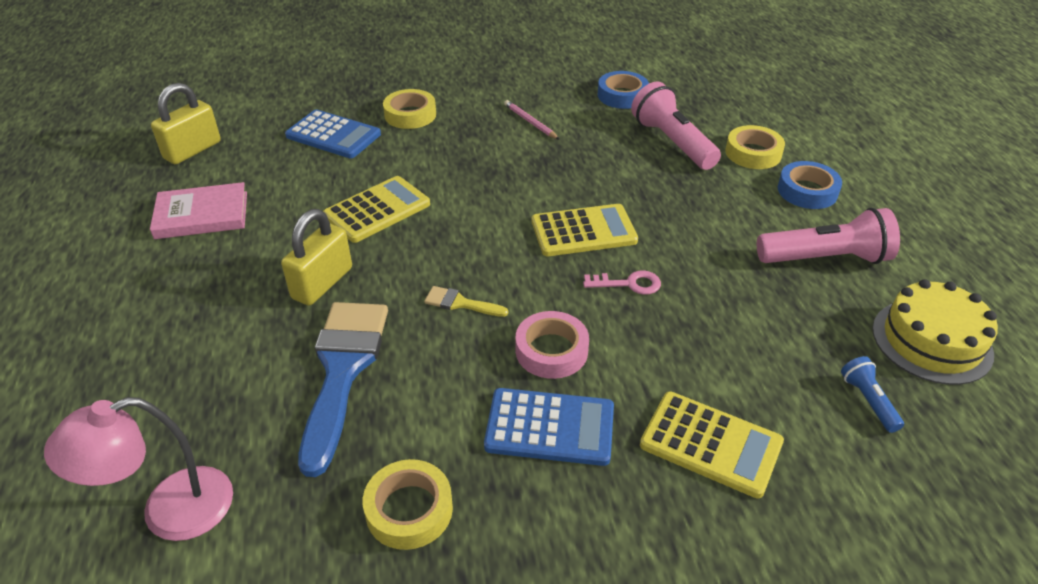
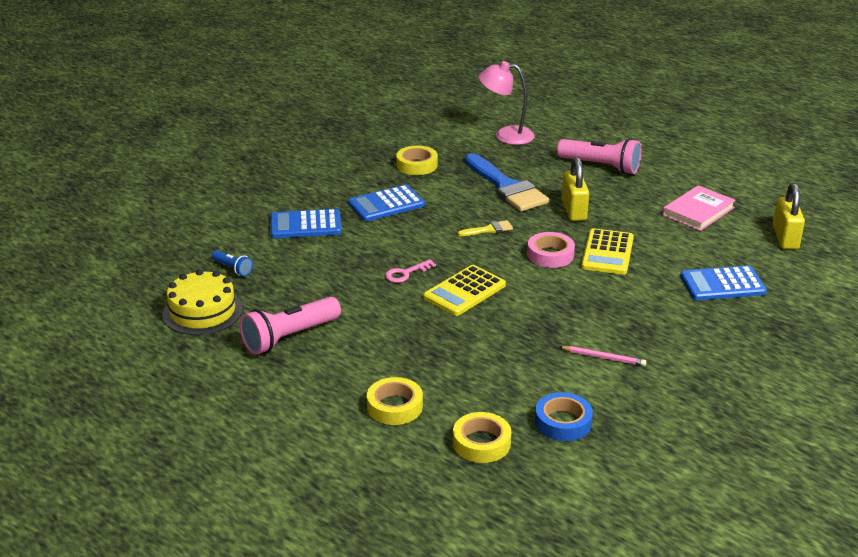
camera: 145 degrees right, 10 degrees down
pink lamp [44,397,233,541] -> pink lamp turned 105 degrees counterclockwise [479,61,535,145]
yellow tape [383,89,436,129] -> yellow tape moved to [453,412,511,463]
pink tape [515,311,589,379] -> pink tape moved to [527,232,575,268]
pink flashlight [631,82,721,170] -> pink flashlight moved to [557,138,642,174]
yellow calculator [640,391,784,498] -> blue calculator [271,209,342,238]
blue tape [778,161,842,209] -> none

